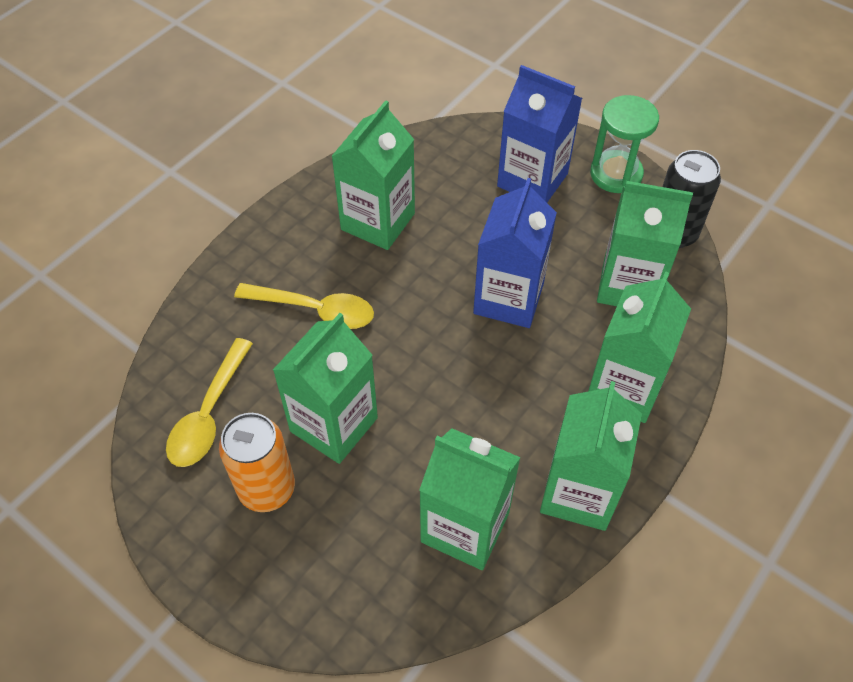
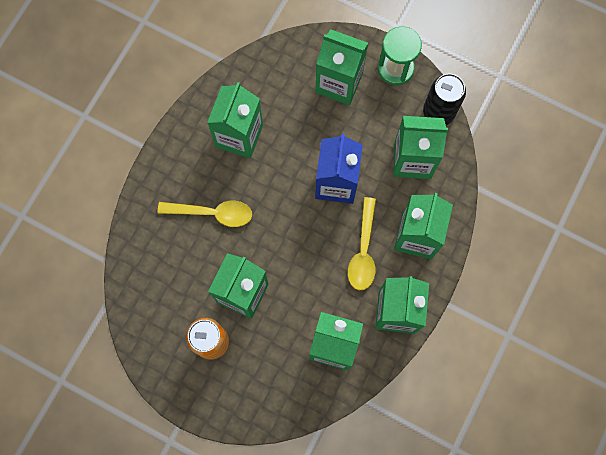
camera: 10 degrees left, 20 degrees up
yellow spoon [166,338,253,467] -> yellow spoon moved to [348,197,376,290]
blue carton [497,65,582,202] -> green carton [315,29,368,105]

